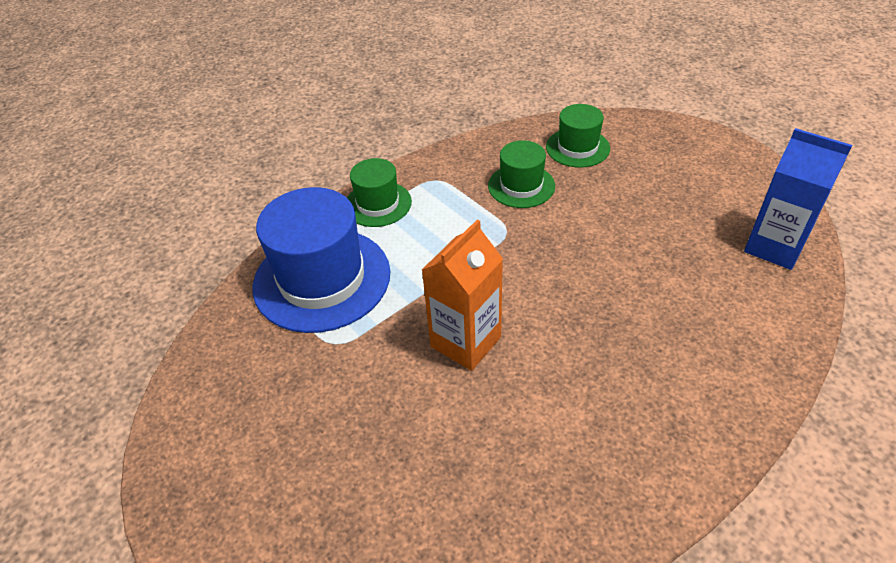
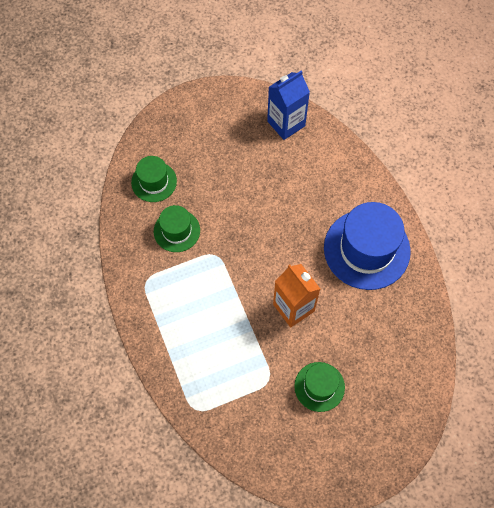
camera: 75 degrees left, 20 degrees up
blue hat [253,187,390,333] -> blue hat moved to [324,202,411,290]
green hat [347,158,412,227] -> green hat moved to [294,362,345,412]

